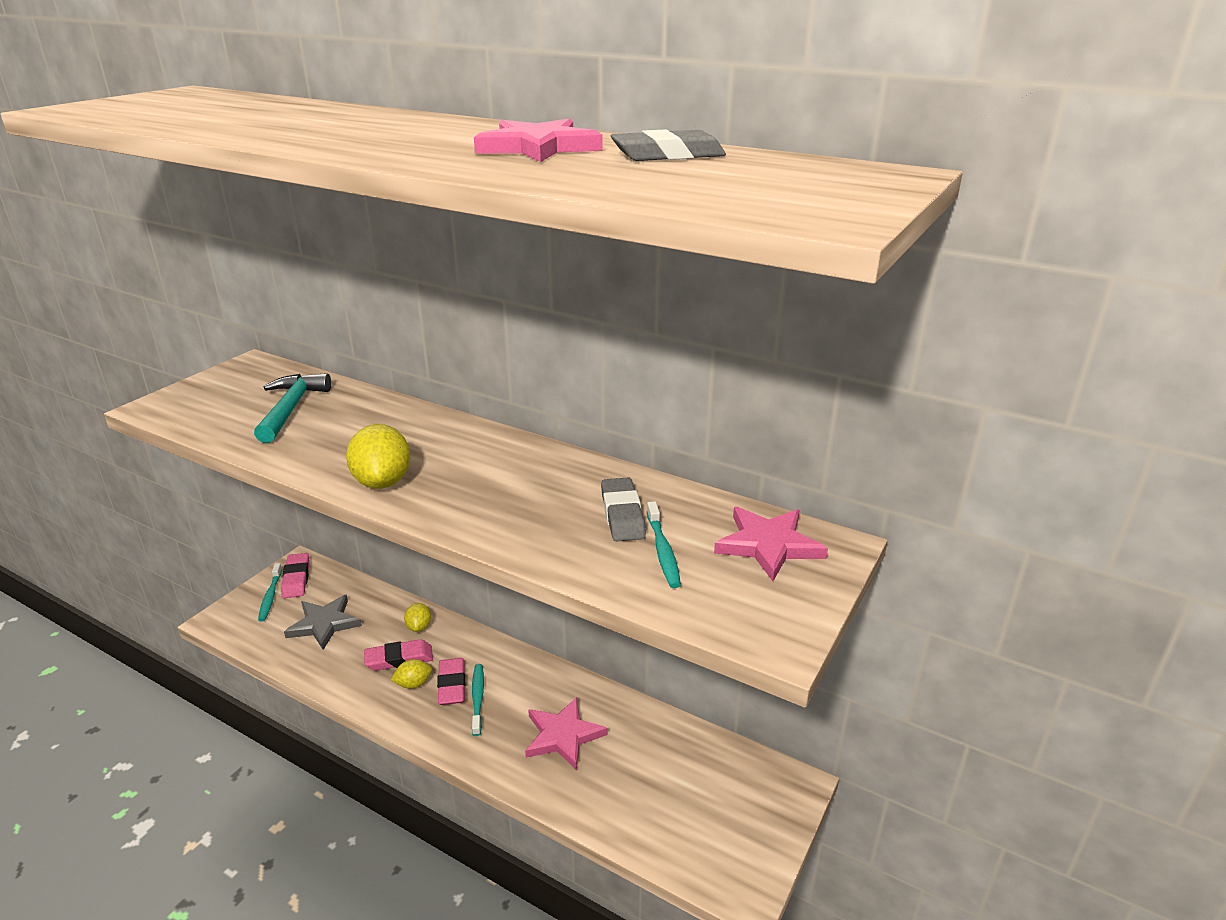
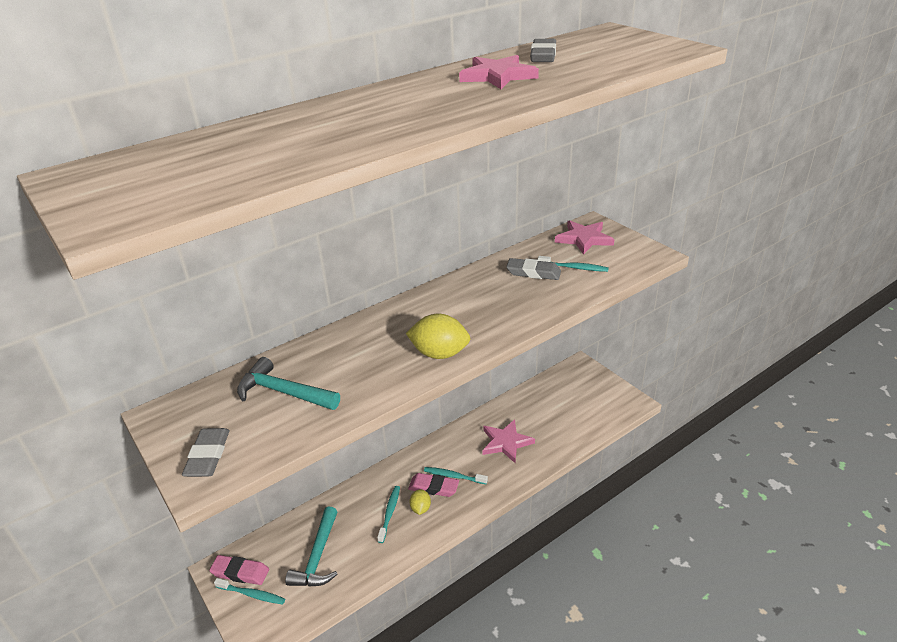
camera: 65 degrees left, 5 degrees up
grey star [284,595,362,650] -> turquoise hammer [285,507,338,586]
pink eraser [364,639,433,671] -> turquoise toothbrush [377,486,400,543]
yellow lemon [404,603,431,632] -> none
none -> grey eraser [182,428,230,477]

